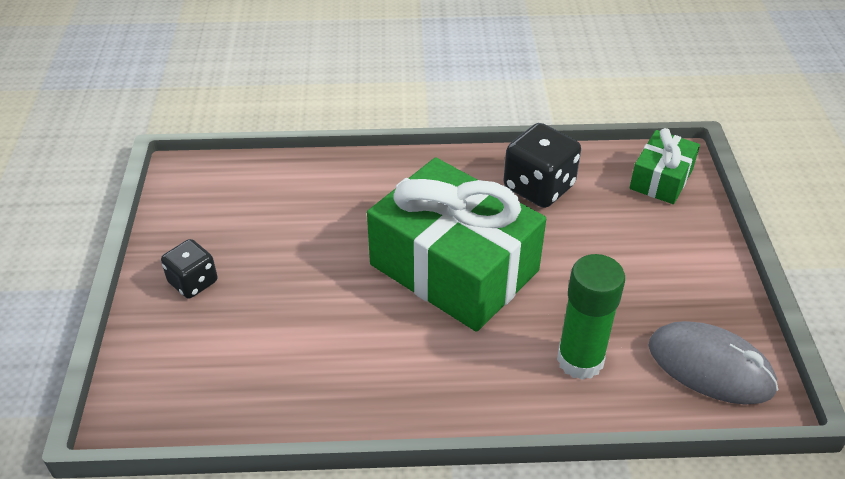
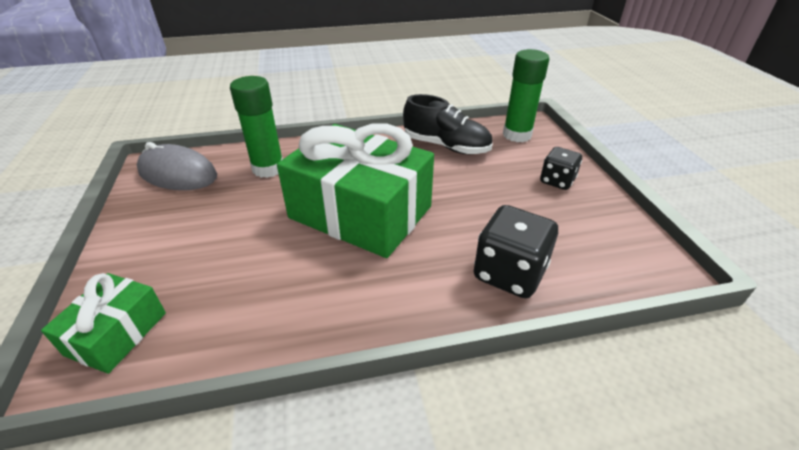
camera: 170 degrees right, 5 degrees down
black dice [504,123,581,208] -> black dice moved to [474,205,558,298]
none -> black shoe [403,94,493,154]
none -> green glue stick [503,49,549,142]

